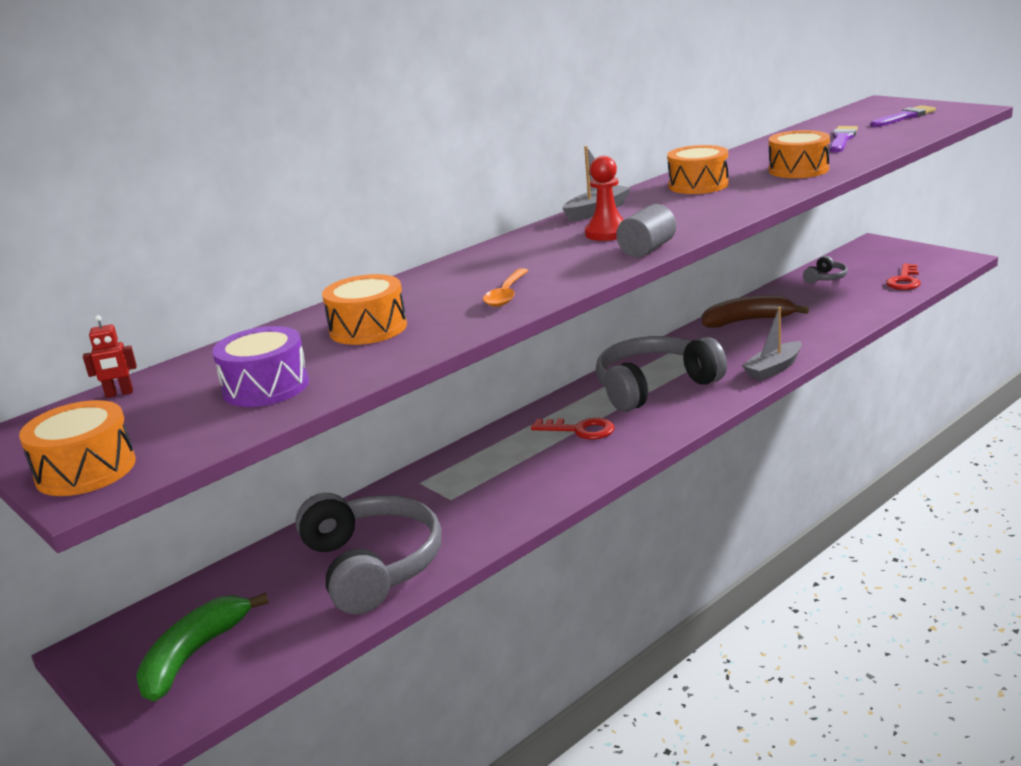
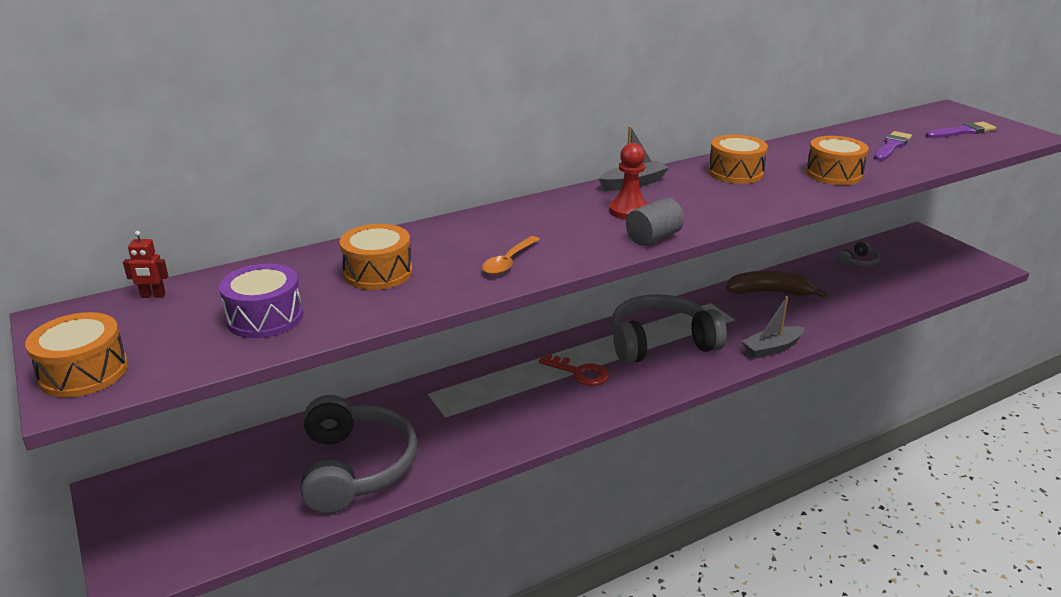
camera: 10 degrees right, 5 degrees up
green banana [136,593,269,701] -> none
red key [886,263,921,290] -> none

